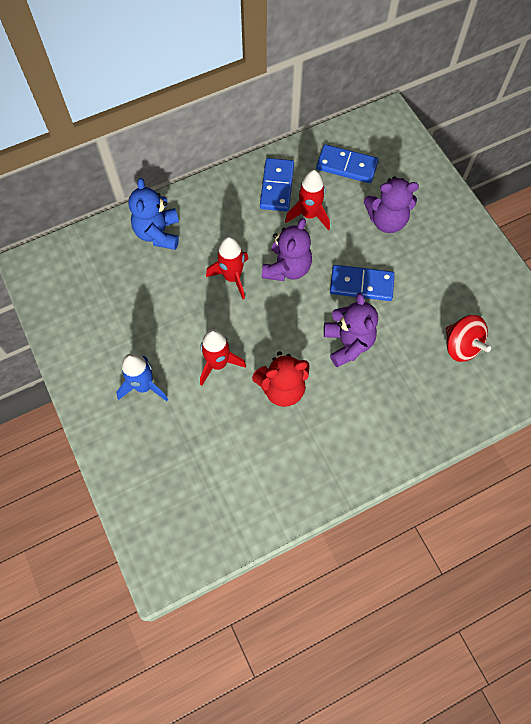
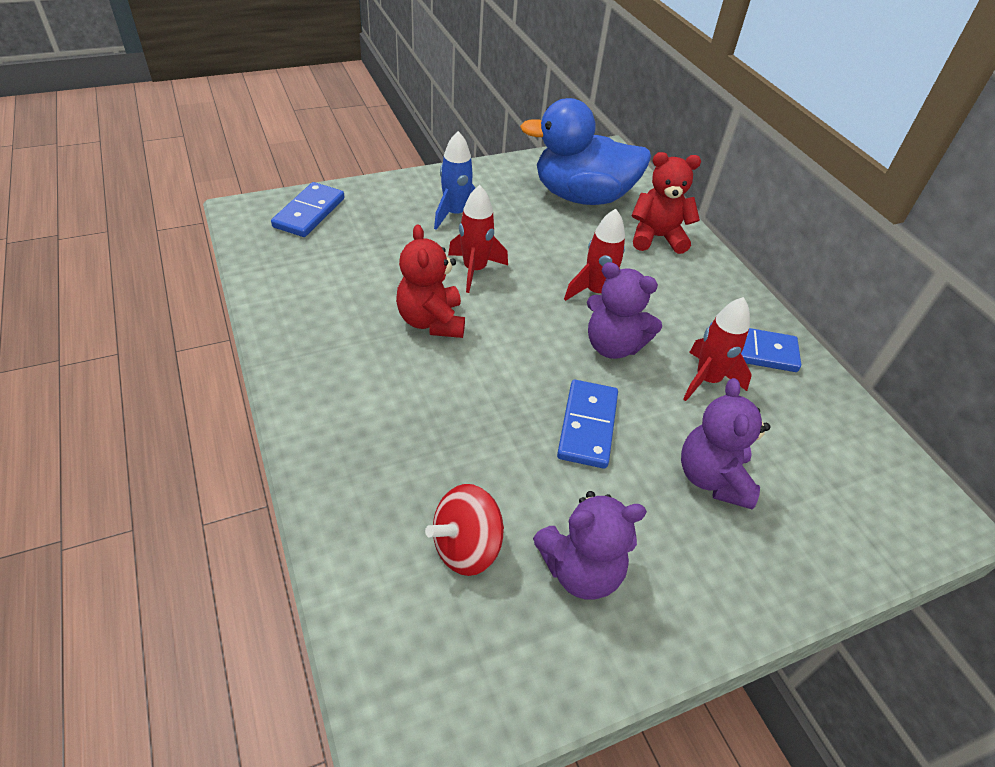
camera: 90 degrees right, 20 degrees down
blue teddy bear [128,178,179,250] -> red teddy bear [631,152,701,254]
blue domino [316,144,379,183] -> blue domino moved to [271,182,344,237]
purple teddy bear [324,293,378,367] -> purple teddy bear moved to [533,491,647,600]
none -> blue duck [520,98,651,205]

